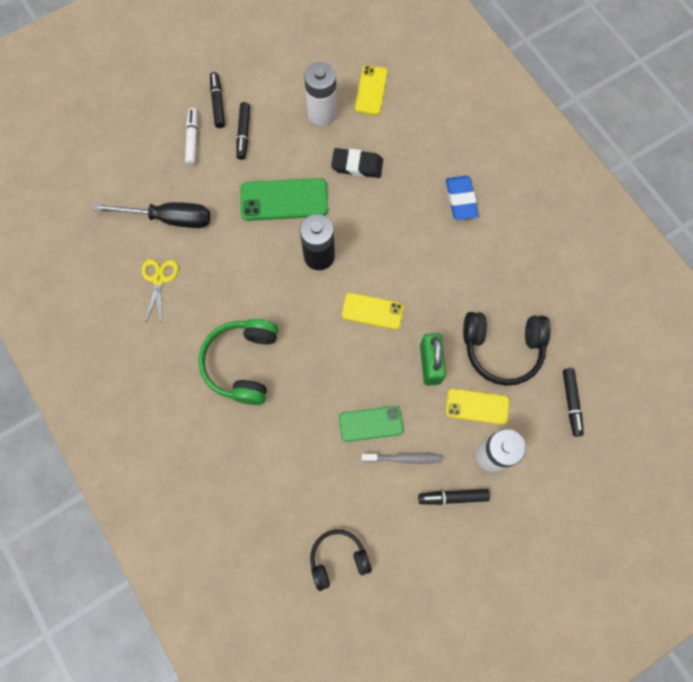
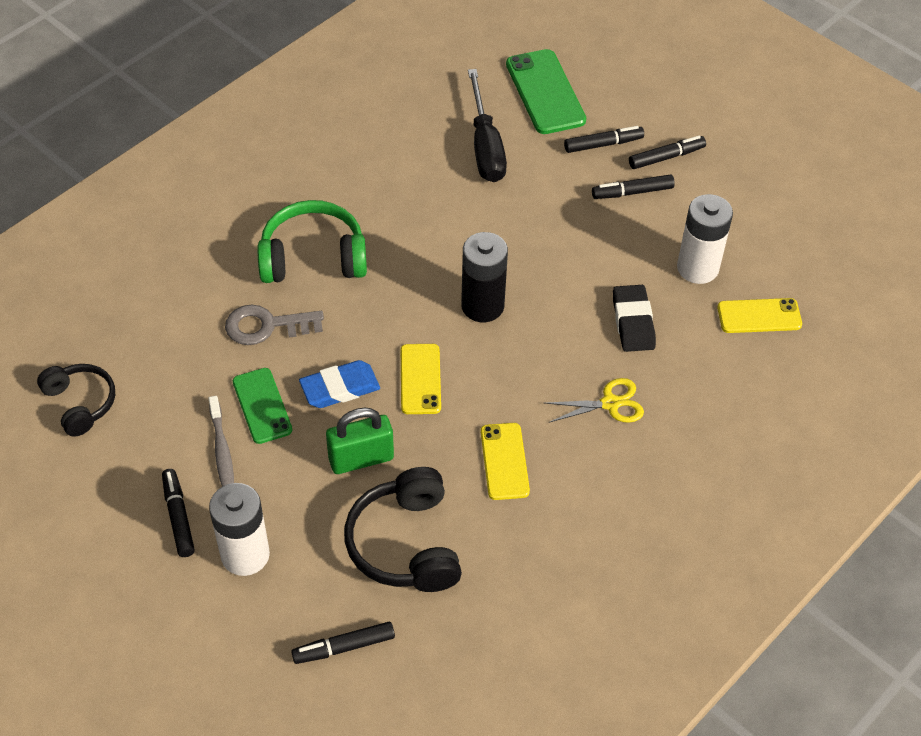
camera: 75 degrees right, 20 degrees down
yellow scissors [141,259,178,324] -> yellow scissors moved to [545,378,644,423]
white marker [185,108,198,166] -> black marker [564,126,644,153]
green phone [240,178,328,221] -> green phone moved to [506,49,586,134]
blue eraser [446,176,478,220] -> blue eraser moved to [299,360,380,408]
yellow phone [446,388,509,425] -> yellow phone moved to [481,423,530,500]
none -> grey key [225,305,324,345]

